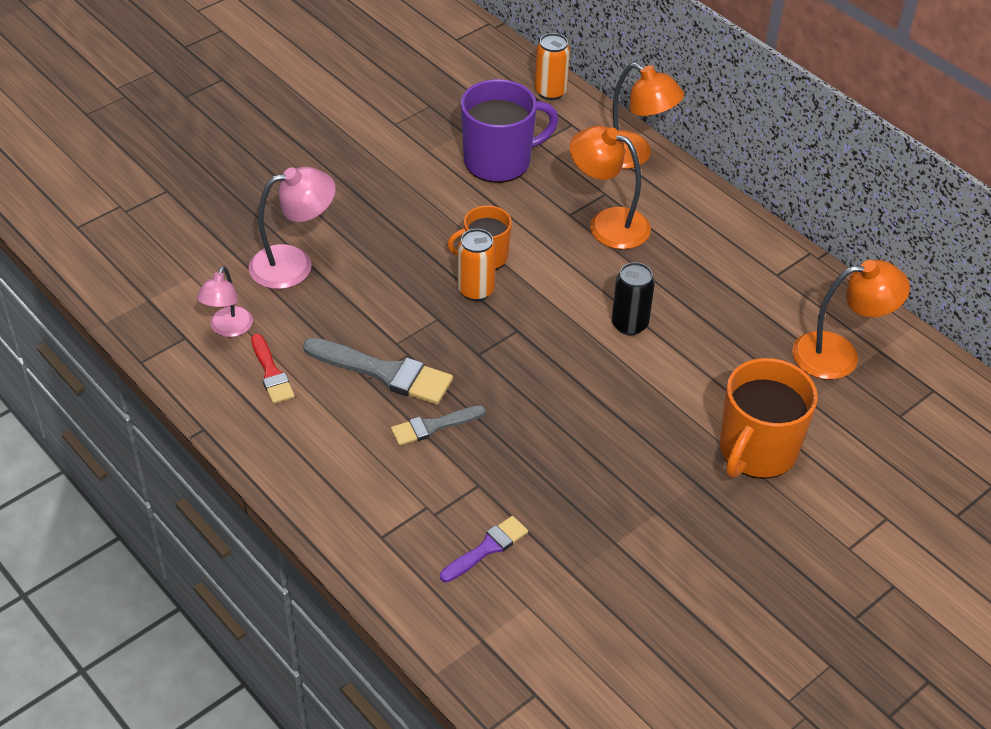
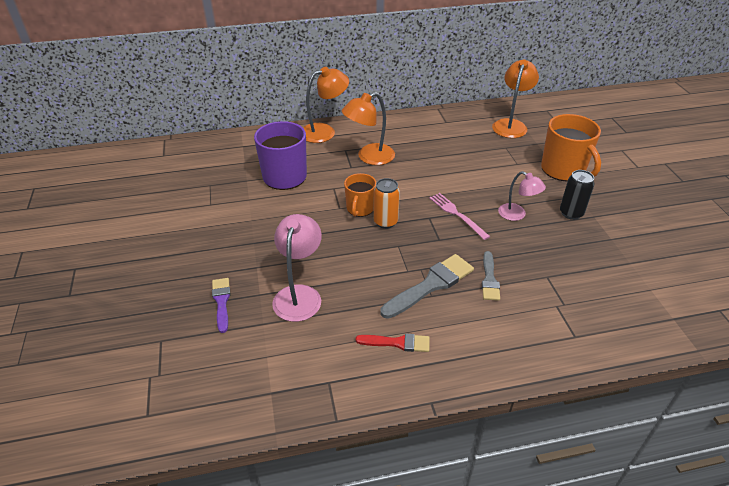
camera: 60 degrees left, 5 degrees down
pink lamp [197,266,253,337] -> pink lamp moved to [498,171,546,221]
purple brush [440,516,528,582] -> purple brush moved to [212,278,230,333]
orange can [535,33,570,100] -> none
black can [612,262,655,335] -> black can moved to [560,170,594,220]
none -> pink fork [429,193,490,240]

